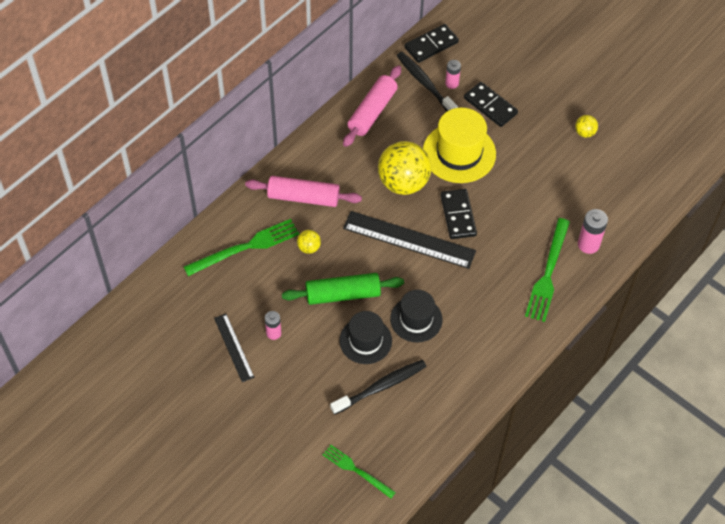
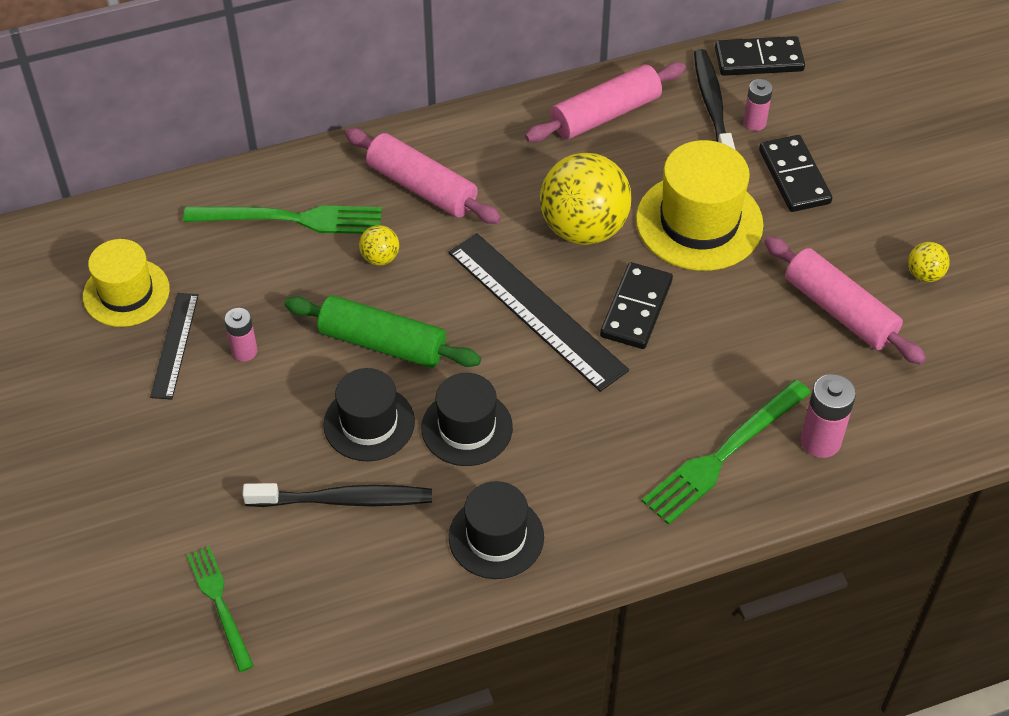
camera: 30 degrees right, 5 degrees down
none -> yellow hat [83,239,170,327]
none -> black hat [449,481,544,579]
none -> pink rolling pin [764,236,926,365]

